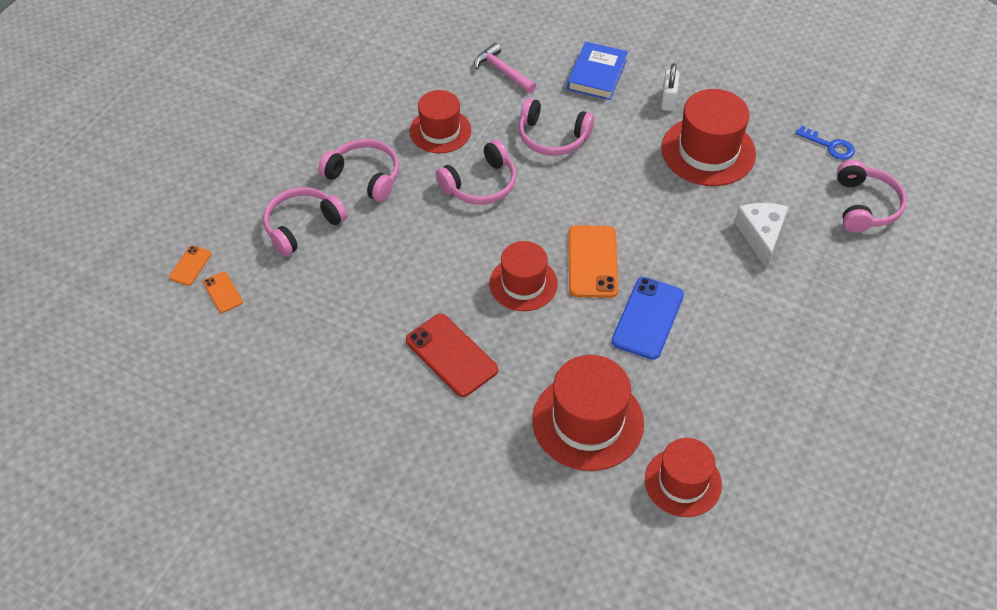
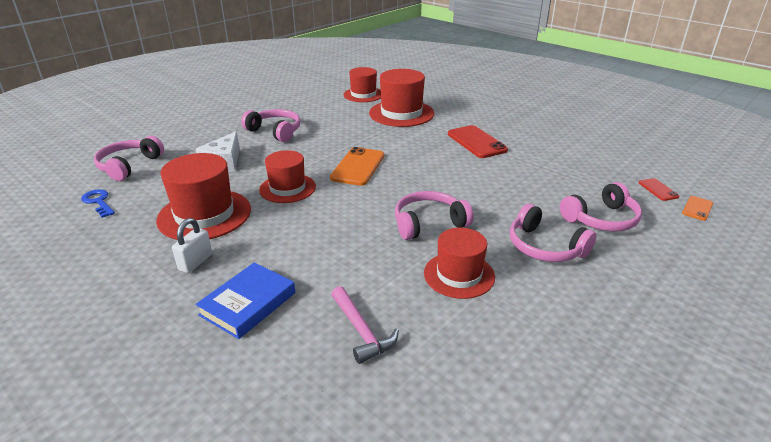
camera: 165 degrees left, 20 degrees down
orange phone [203,272,243,313] -> red phone [639,178,679,201]
red hat [489,241,558,311] -> red hat moved to [259,150,316,203]
pink headphones [519,98,595,156] -> pink headphones moved to [241,109,301,142]
blue phone [611,277,684,360] -> none

